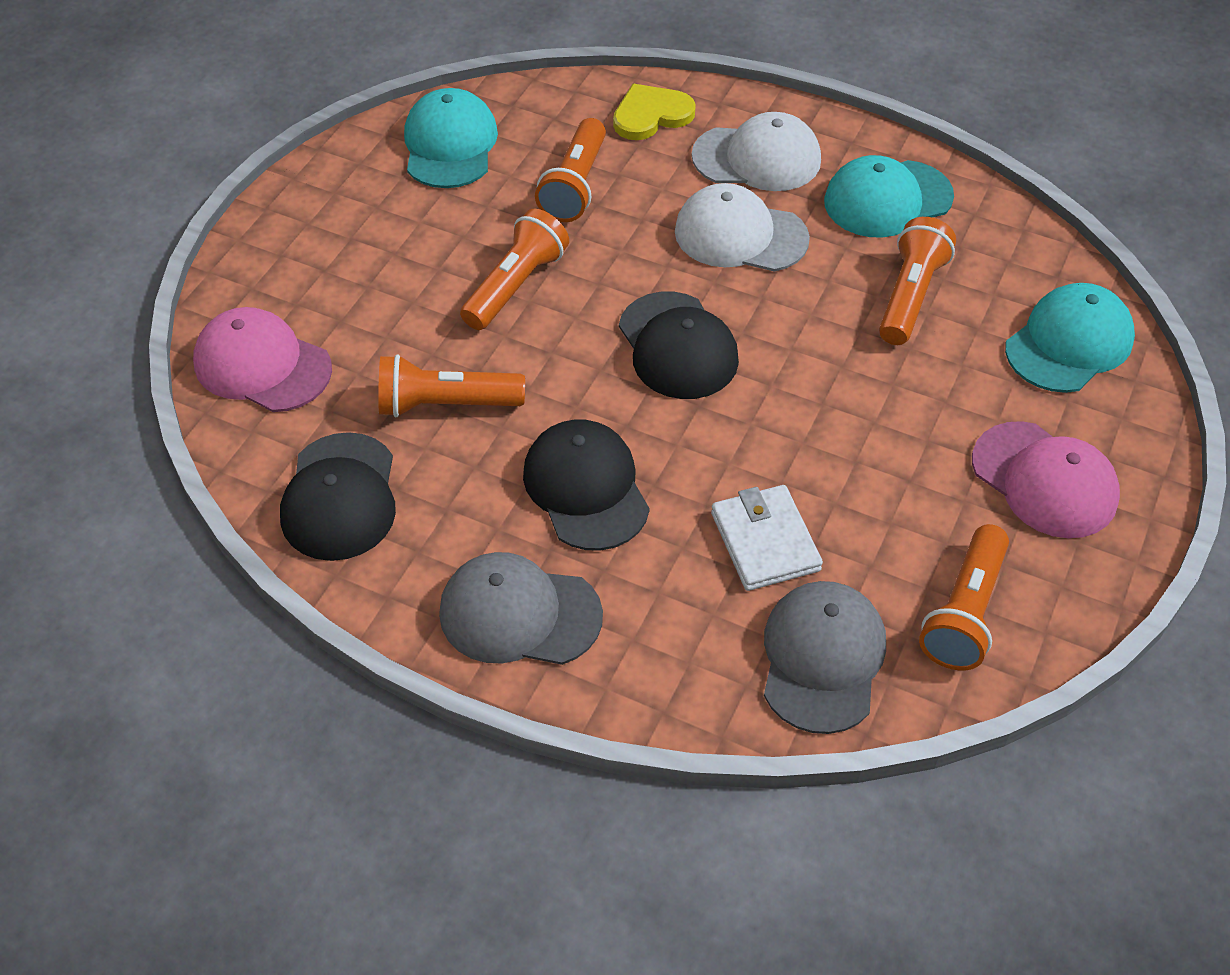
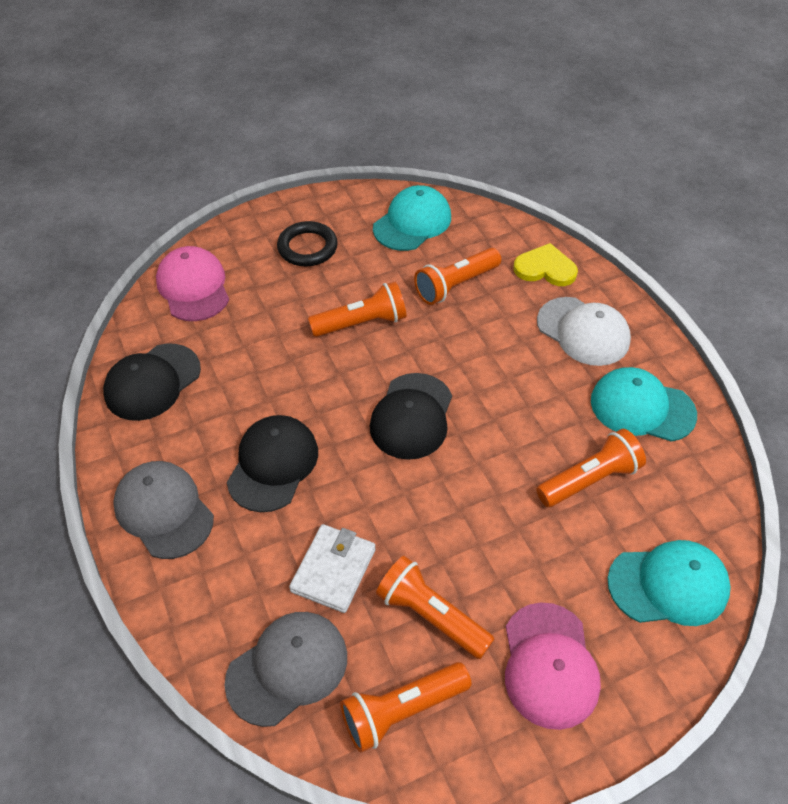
camera: 40 degrees right, 0 degrees up
orange flashlight [378,354,525,417] -> orange flashlight moved to [376,556,495,659]
white cap [675,183,810,272] -> none
none -> black ring [277,221,338,267]

